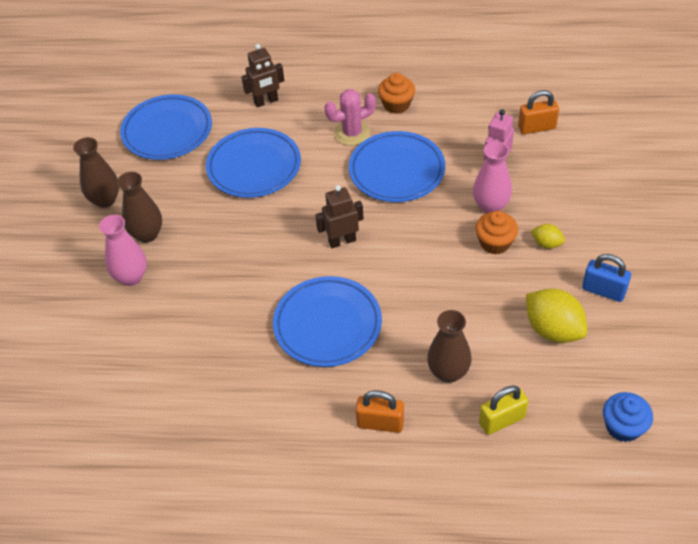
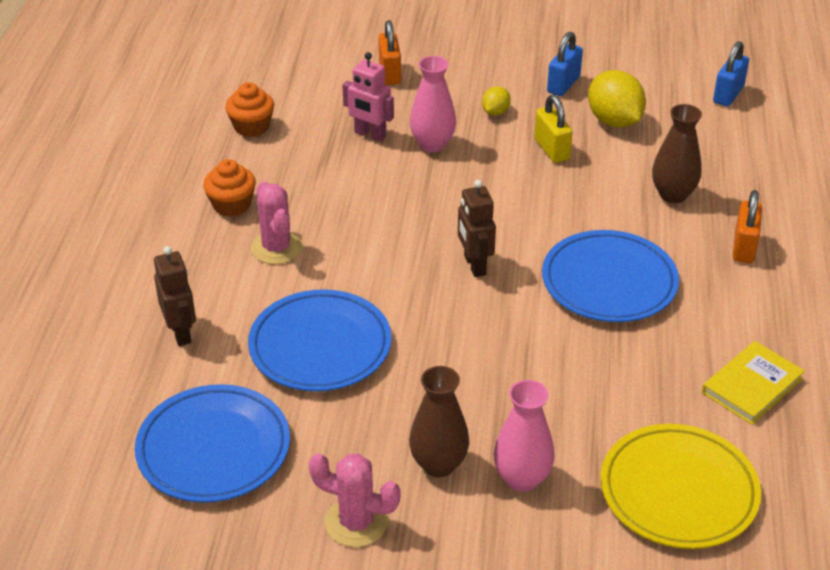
camera: 90 degrees left, 10 degrees down
brown vase [73,137,119,208] -> pink cactus [309,453,401,547]
blue plate [349,131,445,202] -> none
orange cupcake [475,211,518,255] -> orange cupcake moved to [225,83,274,137]
yellow padlock [479,385,528,435] -> yellow padlock moved to [534,95,573,163]
orange padlock [518,90,559,134] -> orange padlock moved to [379,20,401,85]
yellow lemon [526,288,587,343] -> yellow lemon turned 75 degrees counterclockwise [588,70,646,128]
blue cupcake [603,392,653,442] -> blue padlock [713,41,749,106]
none -> yellow plate [600,424,761,549]
none -> yellow book [702,341,805,425]

